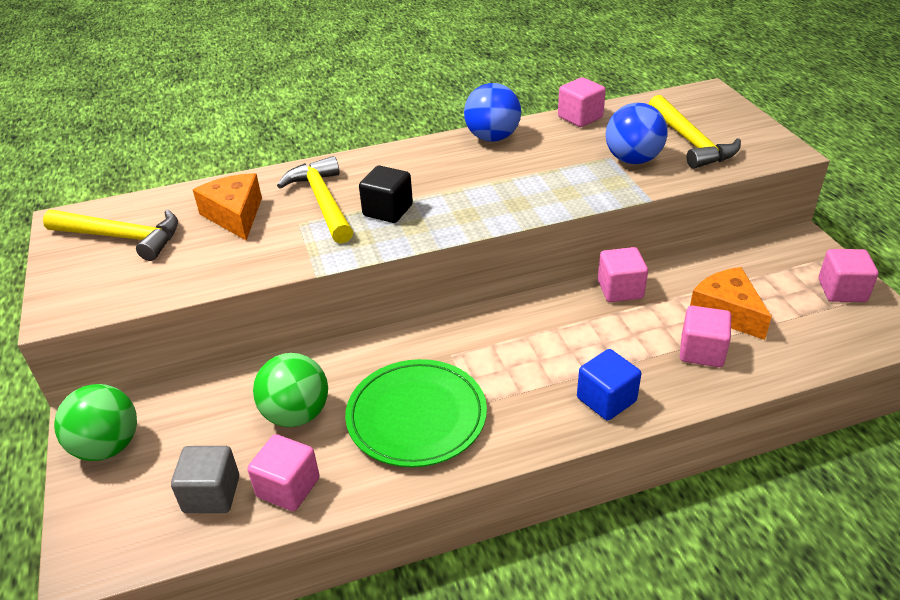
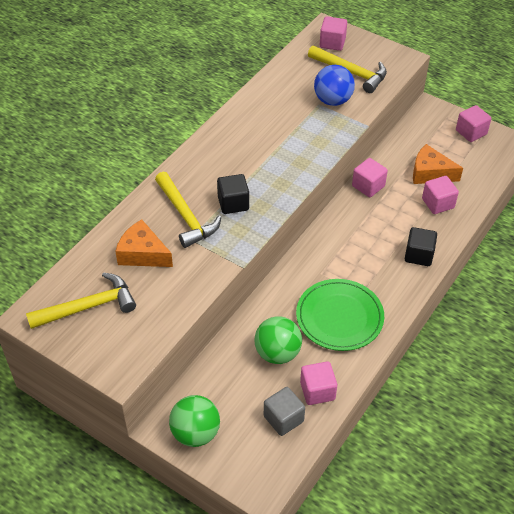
camera: 40 degrees left, 10 degrees up
yellow hammer [277,156,353,244] -> yellow hammer turned 150 degrees counterclockwise [155,172,221,248]
blue ball [464,83,521,142] -> none
pink cube [558,77,606,127] -> pink cube moved to [320,17,347,51]
blue cube [577,349,641,420] -> black cube [405,227,437,266]

